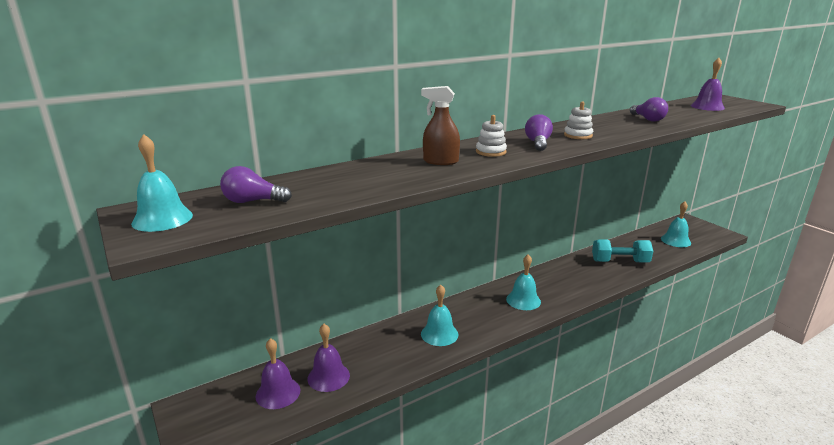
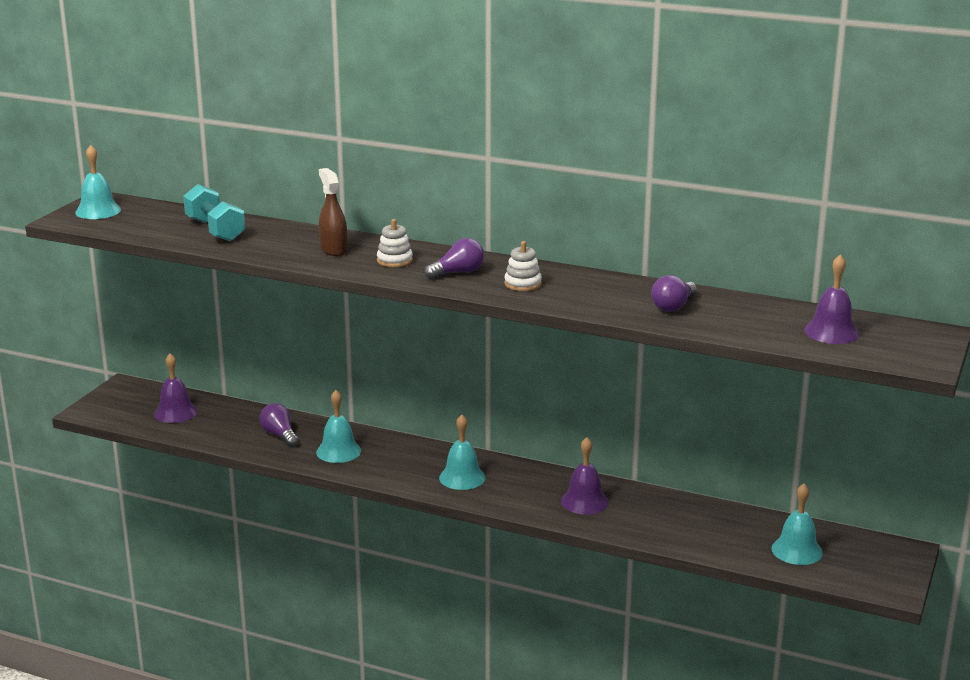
camera: 55 degrees right, 0 degrees up
purple light bulb [220,166,292,203] -> purple light bulb moved to [260,403,299,447]
purple bell [307,324,350,392] -> purple bell moved to [561,437,609,515]
turquoise dumbbell [592,239,653,262] -> turquoise dumbbell moved to [183,184,245,242]

